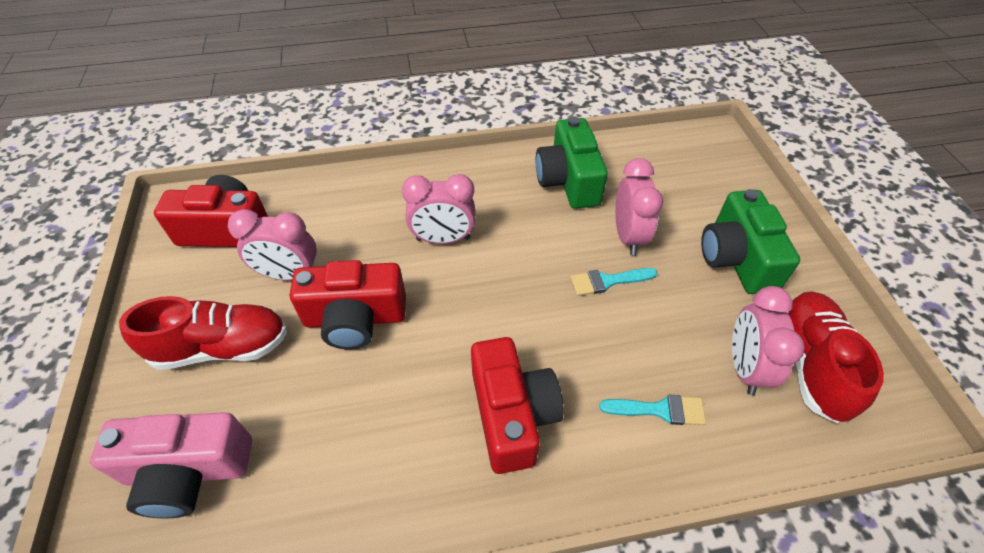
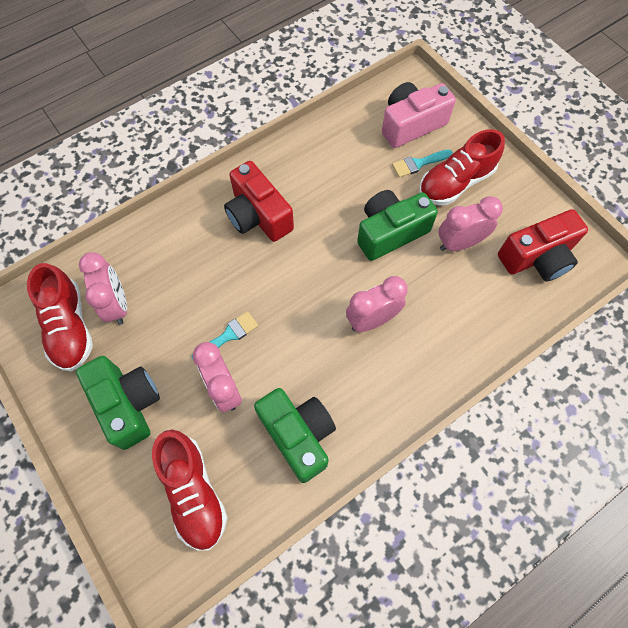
camera: 155 degrees right, 15 degrees up
red camera [290,260,406,349] -> green camera [357,190,438,261]
turquoise brush [599,395,706,425] -> turquoise brush moved to [392,149,453,178]
none -> red shoe [152,430,228,551]

